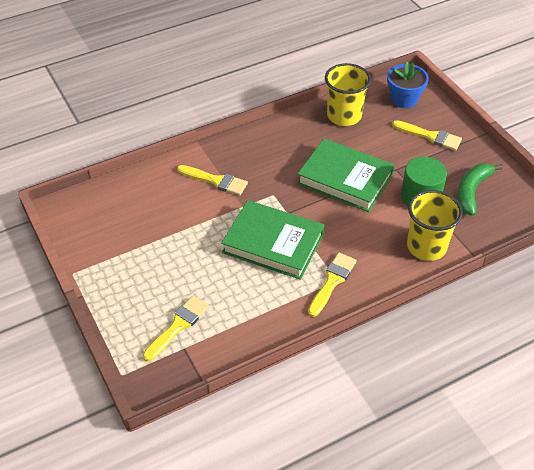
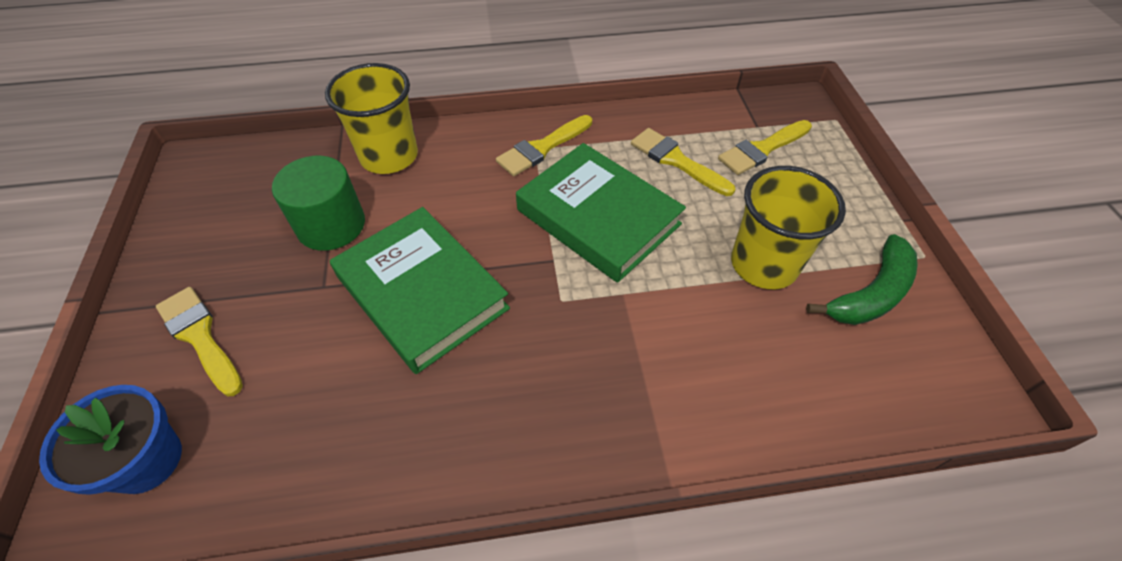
camera: 160 degrees left, 5 degrees up
yellow brush [177,165,248,195] -> yellow brush moved to [631,128,735,196]
yellow cup [325,63,371,126] -> yellow cup moved to [731,166,846,289]
green banana [457,164,503,216] -> green banana moved to [806,234,918,325]

